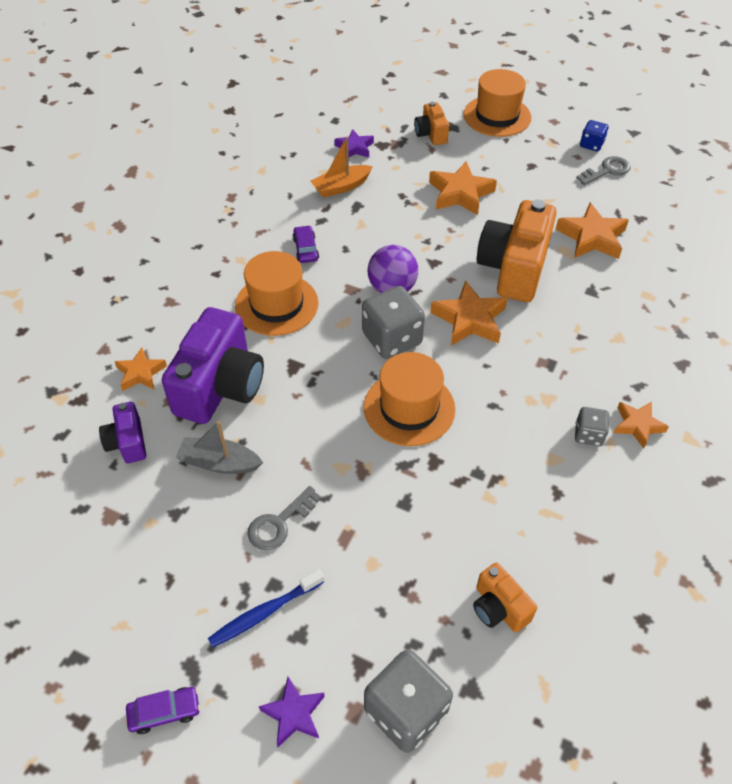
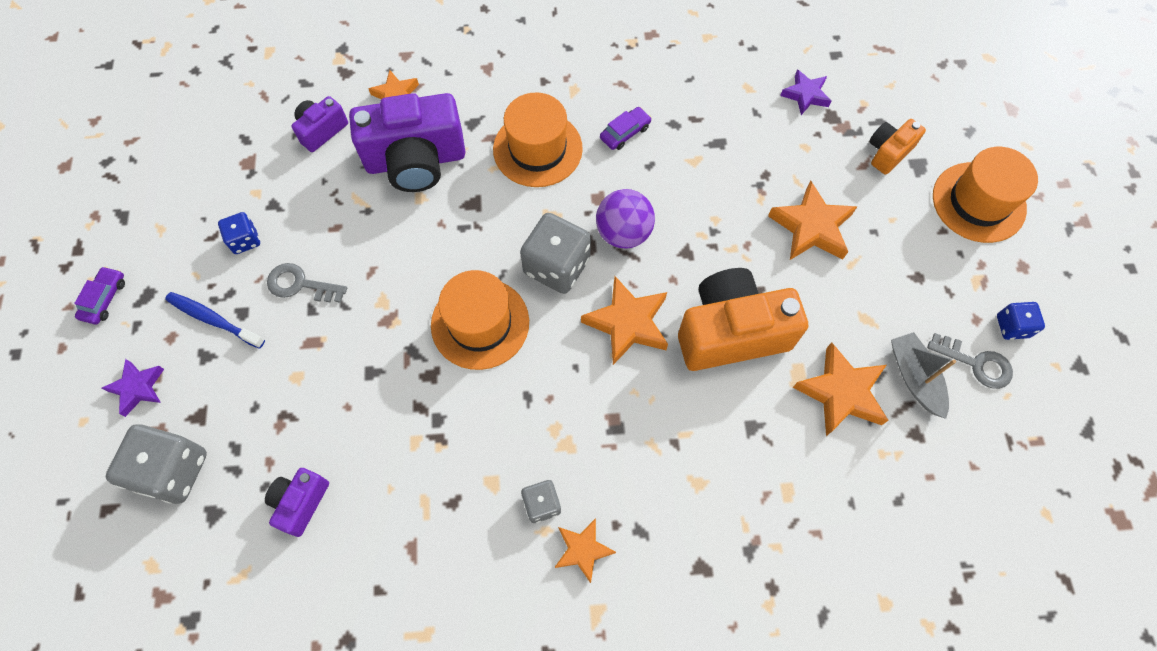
camera: 60 degrees right, 15 degrees up
purple car [126,687,200,734] -> purple car turned 120 degrees counterclockwise [74,266,125,325]
grey boat [176,421,263,474] -> grey boat moved to [891,332,956,419]
orange boat [311,136,373,198] -> none
orange camera [473,562,537,633] -> purple camera [265,468,329,537]
none -> blue dice [218,212,260,254]

